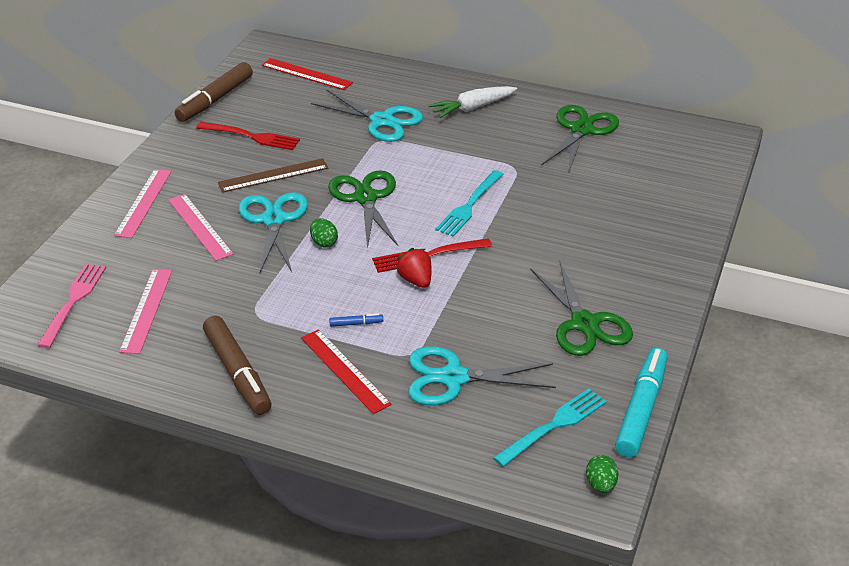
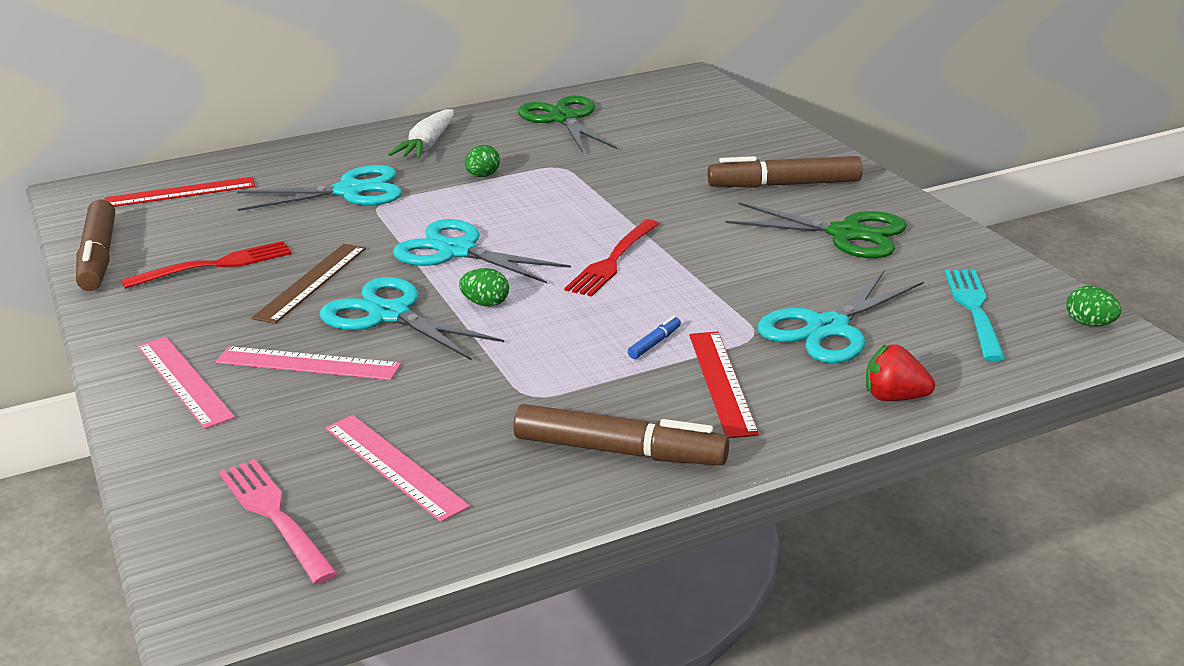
camera: 45 degrees left, 10 degrees down
red ruler [301,329,392,414] -> red ruler turned 75 degrees clockwise [689,331,759,438]
green scissors [328,170,398,249] -> turquoise scissors [393,219,571,283]
red strawberry [396,248,431,288] -> red strawberry moved to [866,344,935,401]
turquoise fork [435,170,504,237] -> none
turquoise marker [615,348,667,457] -> none
none -> green egg [465,145,500,177]
none -> brown marker [707,156,863,188]

